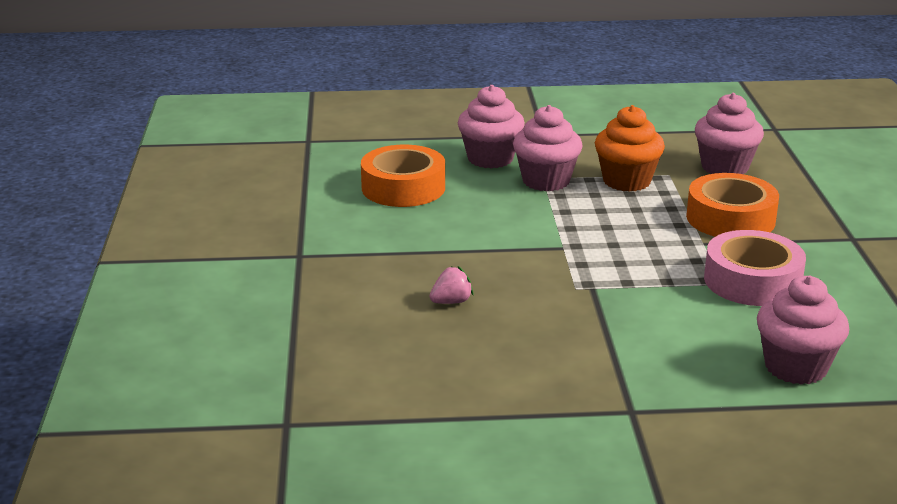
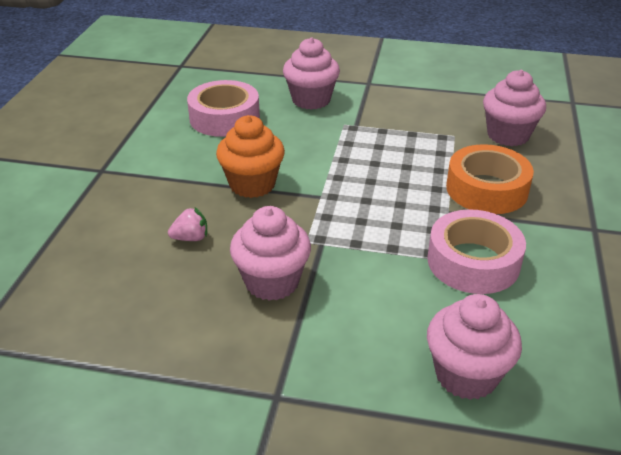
camera: 15 degrees right, 10 degrees up
orange tape [361,145,445,207] -> pink tape [187,80,260,137]
pink cupcake [513,105,583,191] -> pink cupcake moved to [230,206,311,301]
orange cupcake [595,105,665,192] -> orange cupcake moved to [216,115,285,198]

